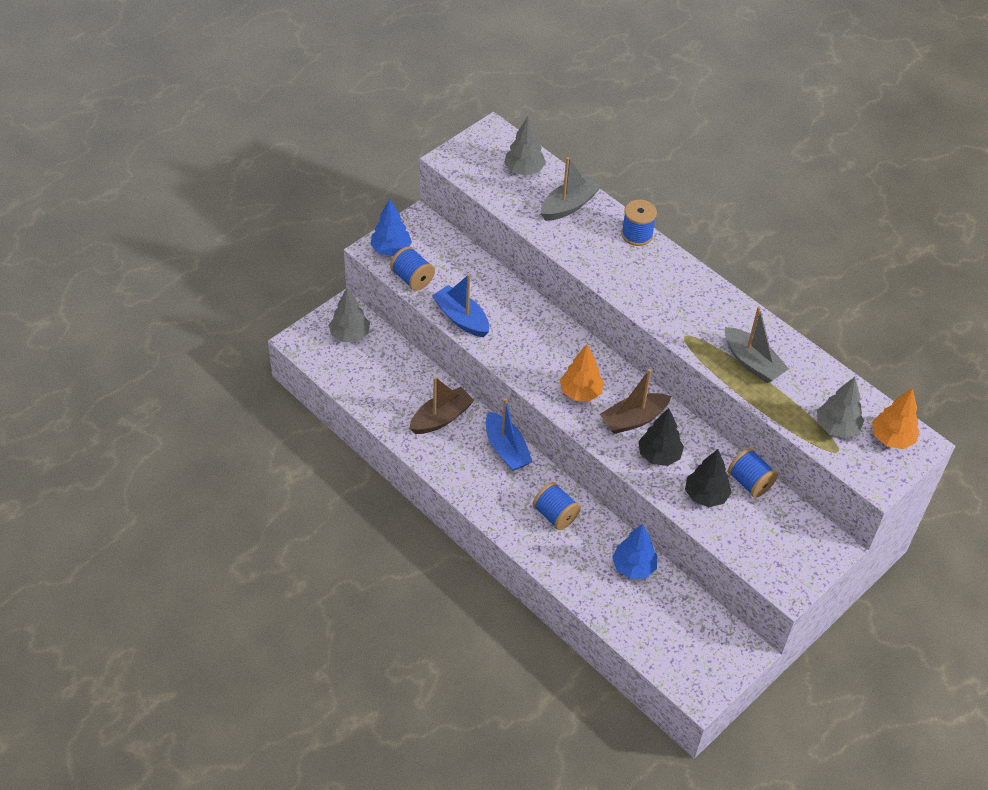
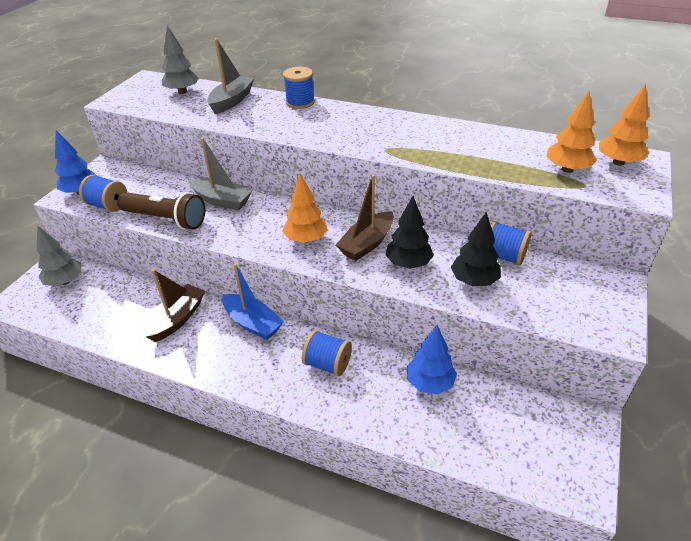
camera: 20 degrees left, 10 degrees down
blue boat [432,274,489,337] -> brown flashlight [117,192,205,230]
grey boat [725,306,789,383] -> grey boat moved to [189,137,252,210]
grey tree [817,377,864,438] -> orange tree [546,91,597,173]

